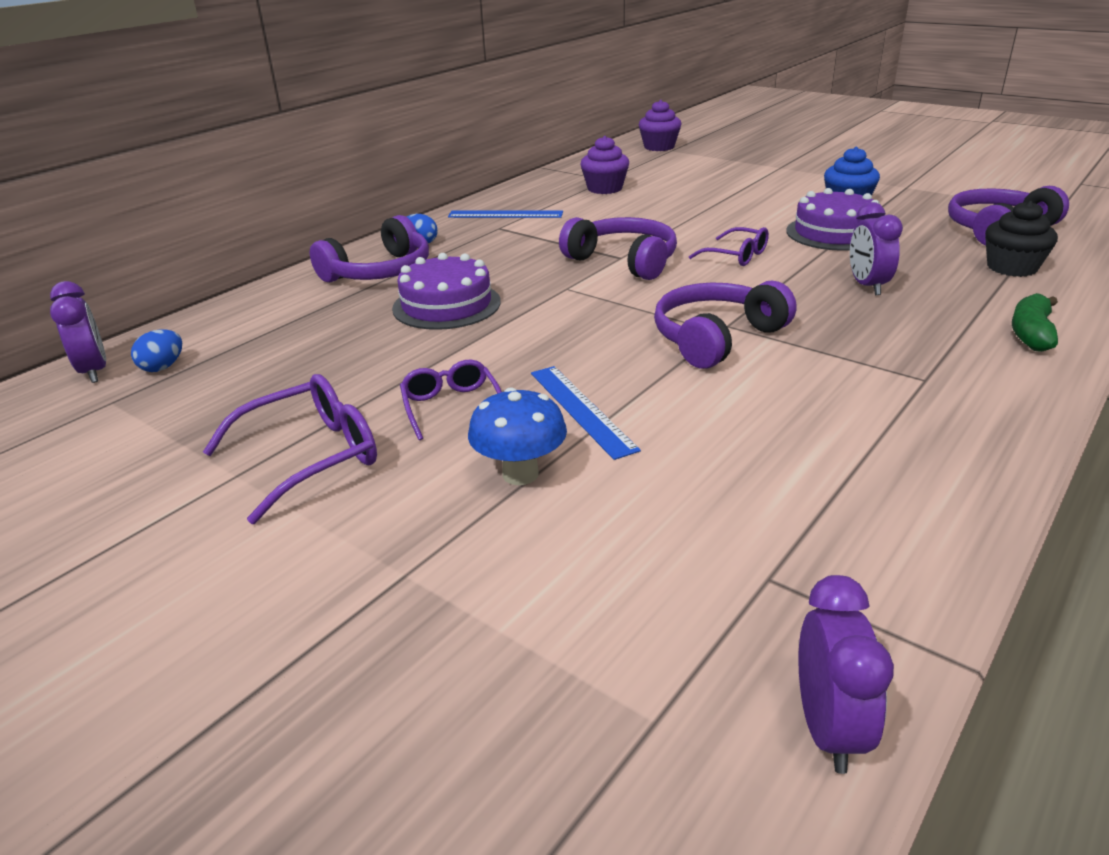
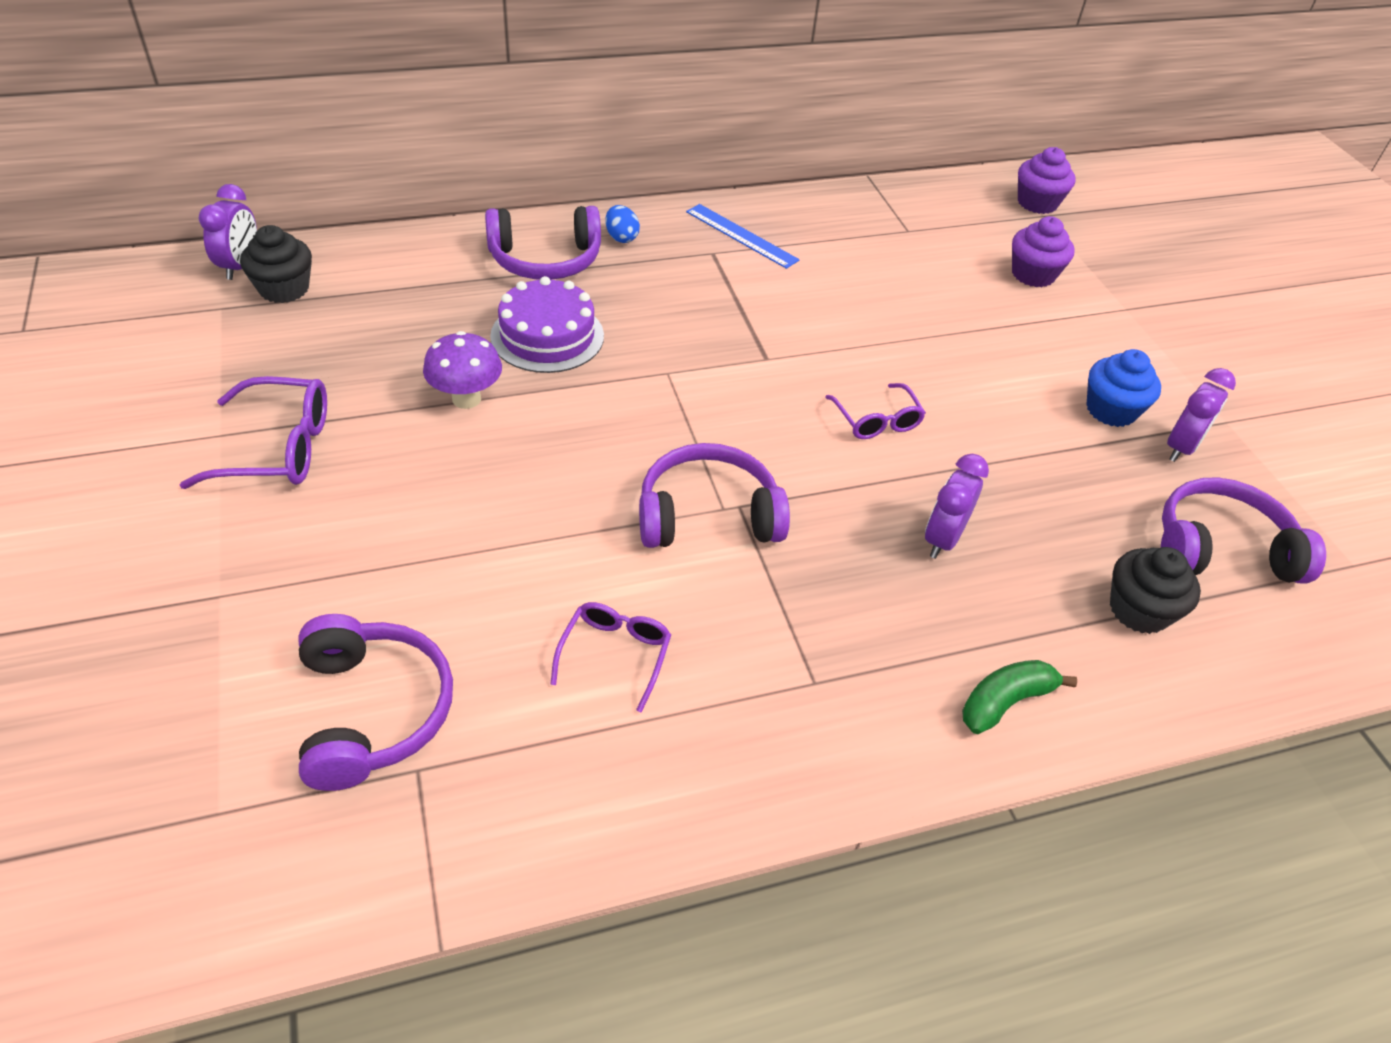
camera: 30 degrees right, 15 degrees up
blue egg [131,329,182,372] -> black cupcake [240,225,312,303]
purple glasses [400,359,502,440] -> purple glasses moved to [550,602,671,712]
blue mushroom [468,387,567,485] -> none
blue ruler [531,366,641,460] -> none
purple headphones [559,217,677,280] -> purple headphones moved to [298,614,453,791]
purple cupcake [580,136,629,194] -> purple cupcake moved to [1012,216,1075,287]
purple cake [786,188,880,251] -> none
purple clock [798,575,894,774] -> purple clock moved to [1167,368,1236,462]
none -> purple mushroom [423,331,502,409]

